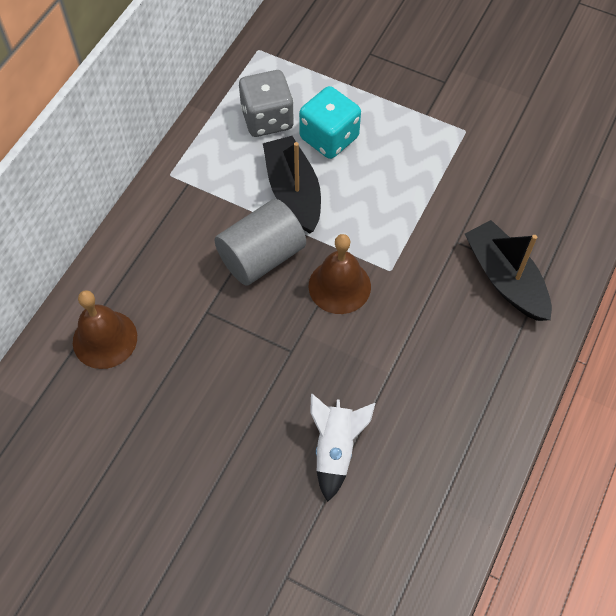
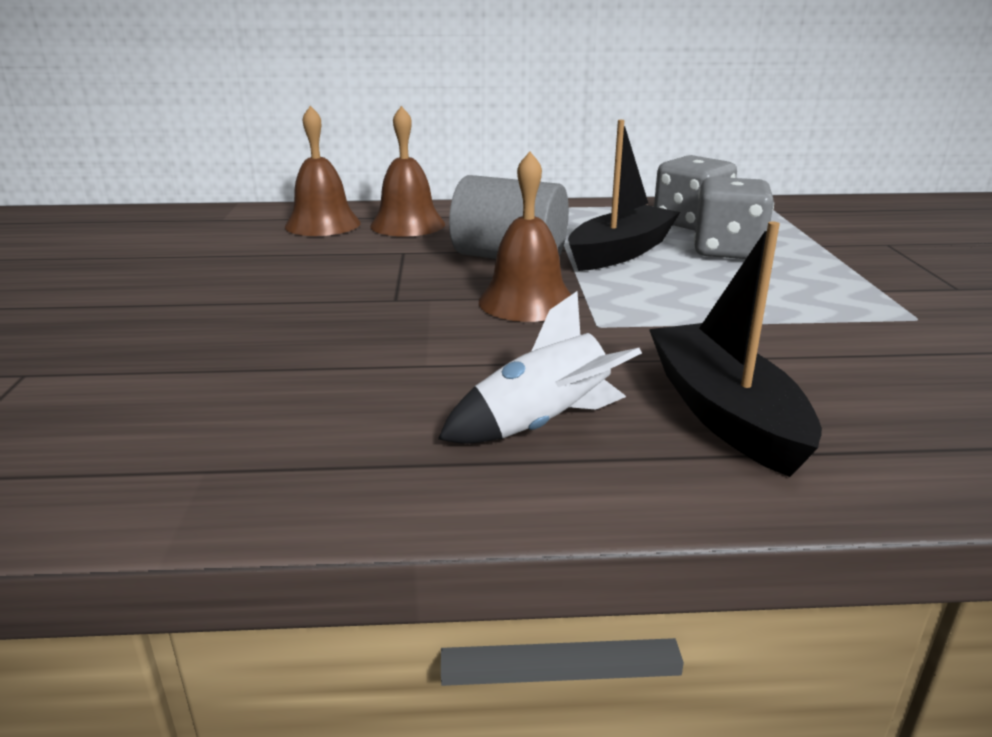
camera: 60 degrees right, 35 degrees down
turquoise dice [299,86,361,159] -> grey dice [694,177,774,259]
white rocket [310,394,375,502] -> white rocket moved to [438,291,642,444]
black boat [465,220,552,321] -> black boat turned 45 degrees counterclockwise [649,222,822,477]
none -> brown bell [370,106,445,237]

